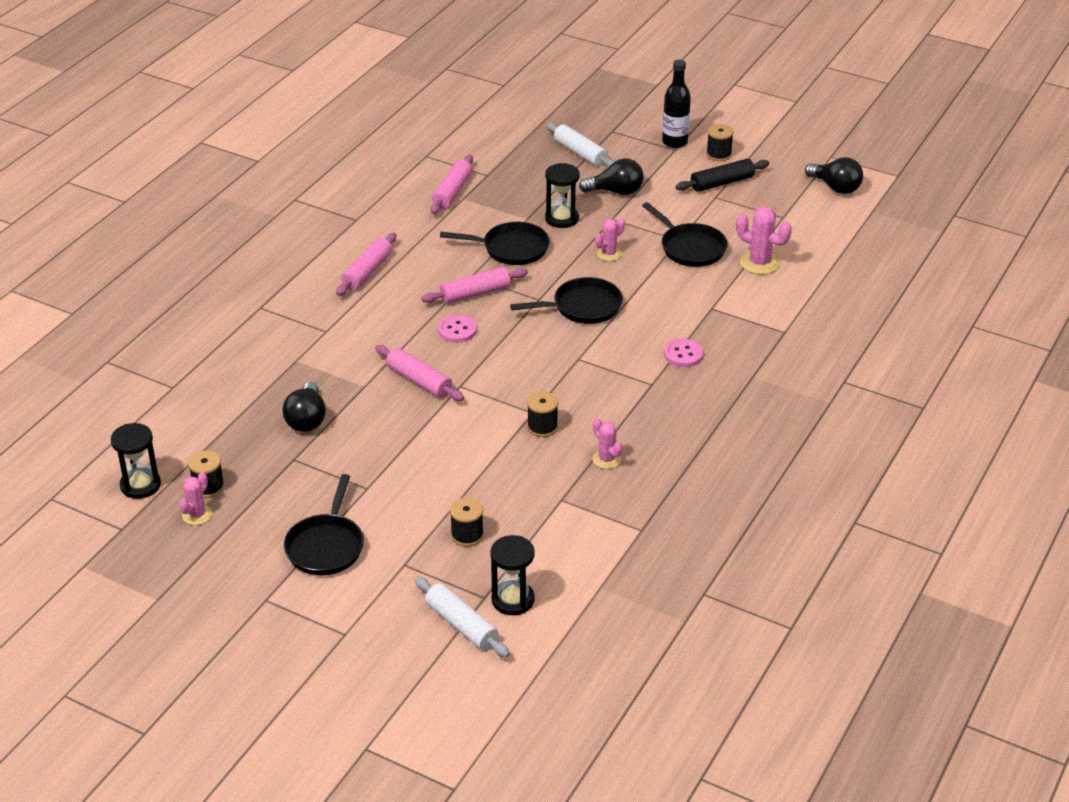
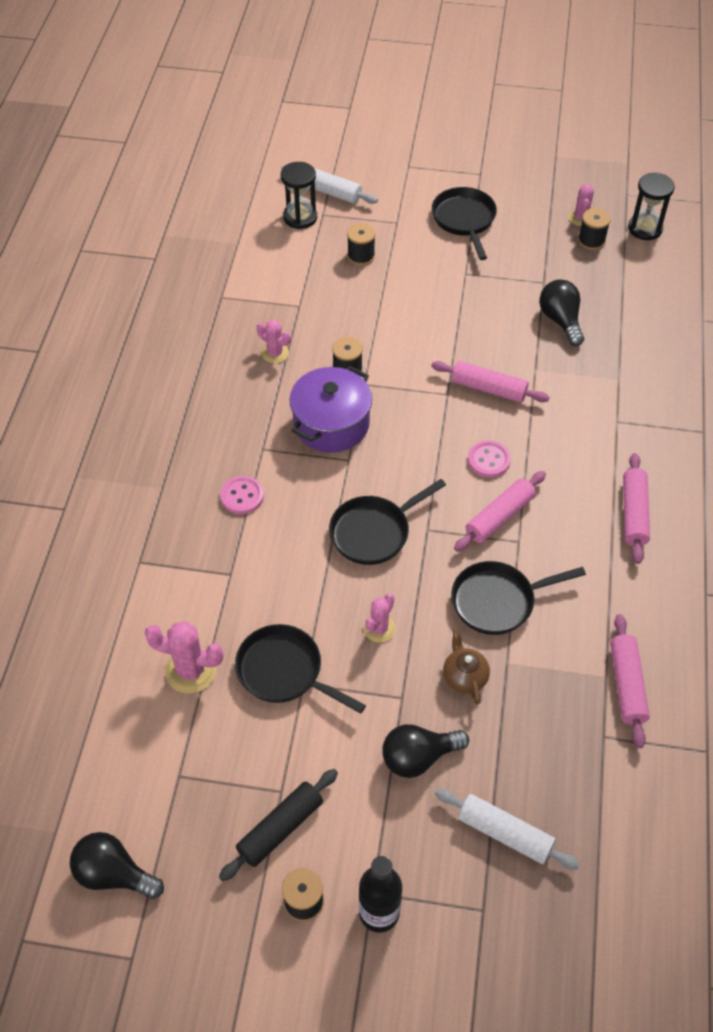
camera: 160 degrees right, 15 degrees up
black hourglass [545,163,580,228] -> brown teapot [443,628,490,705]
none -> purple pot [289,366,372,453]

